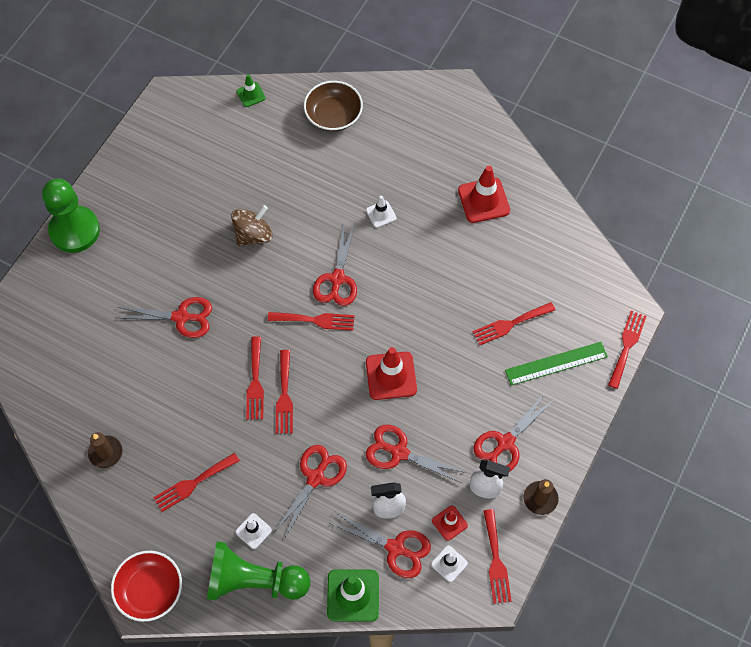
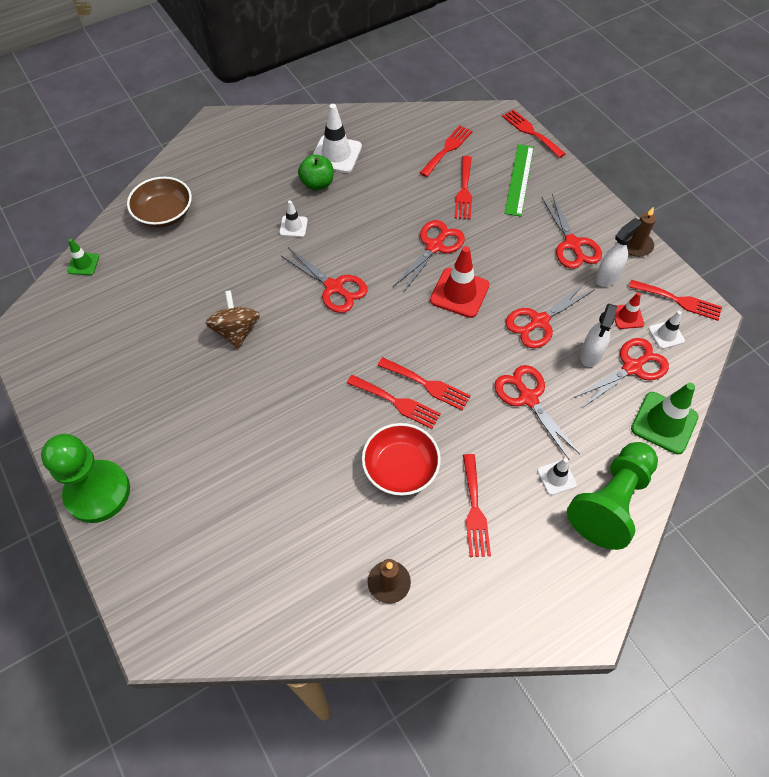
camera: 60 degrees left, 5 degrees down
red bowl [111,551,182,622] -> red bowl moved to [362,423,441,496]
red scissors [116,297,212,338] -> red scissors moved to [393,220,465,293]
red fork [268,312,355,331] -> red fork moved to [420,125,472,177]
red traffic cone [458,166,510,223] -> white traffic cone [313,104,362,173]
none -> green apple [298,154,333,190]

